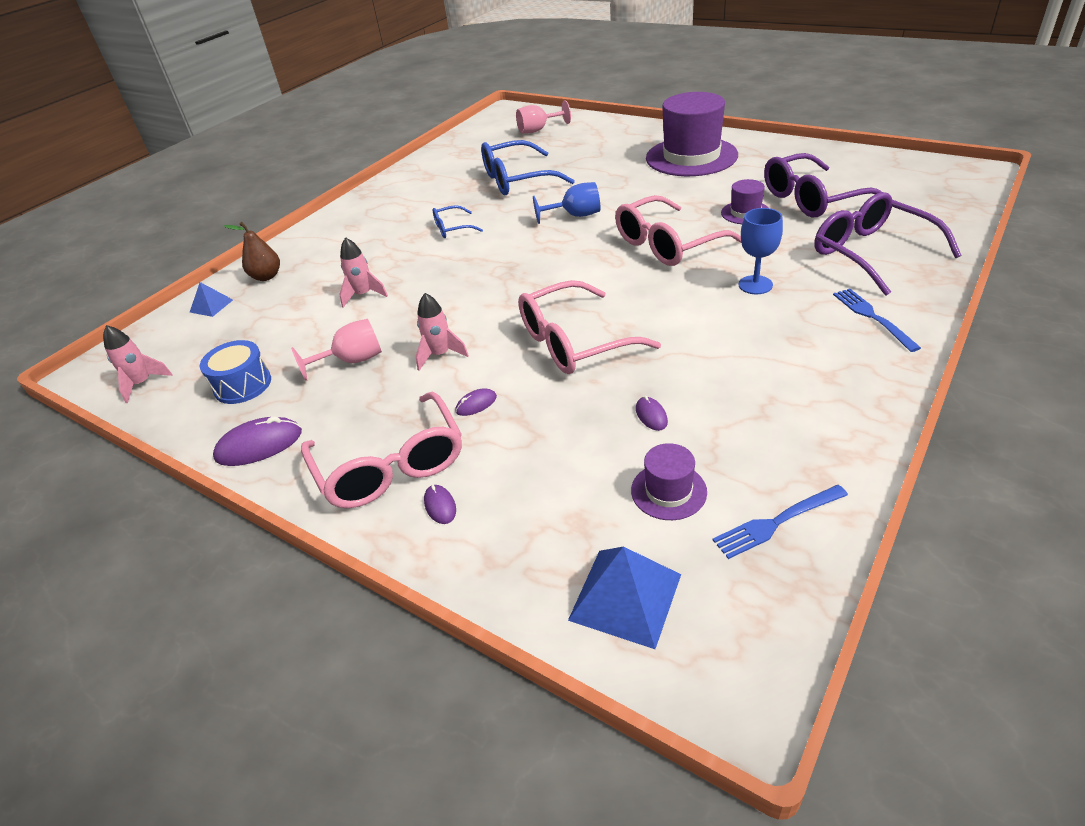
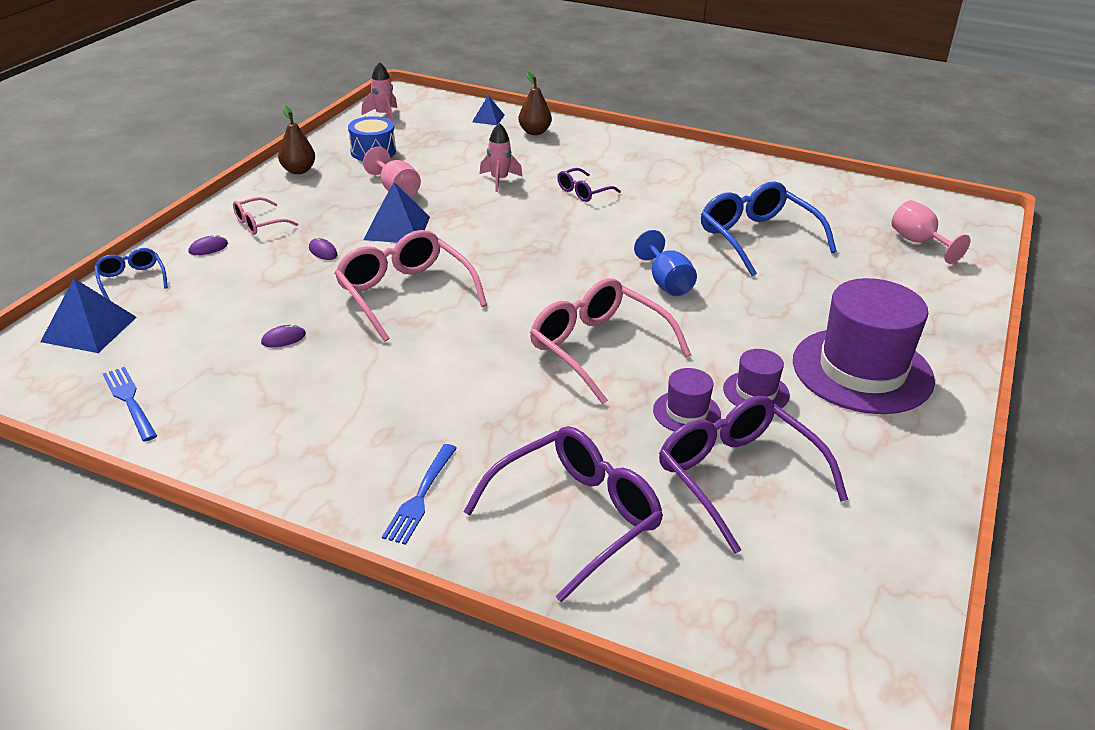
camera: 75 degrees right, 5 degrees down
purple mouse [213,416,302,466] -> brown pear [278,105,315,174]
pink glasses [301,391,462,508] -> pink glasses [233,197,298,235], size x0.51
pink rocket [416,293,469,371] -> blue pyramid [364,182,430,243]
blue glasses [432,205,483,238] -> blue glasses moved to [94,248,168,300]
purple hat [631,443,707,520] -> purple hat moved to [723,349,790,408]
blue goblet [738,208,783,294] -> none
blue fork [833,288,921,352] -> blue fork turned 135 degrees clockwise [382,444,457,545]
none -> purple glasses [557,168,621,202]

